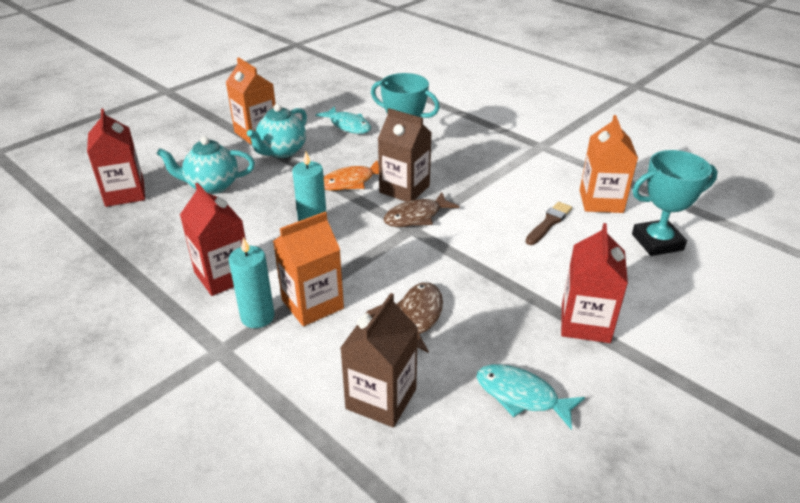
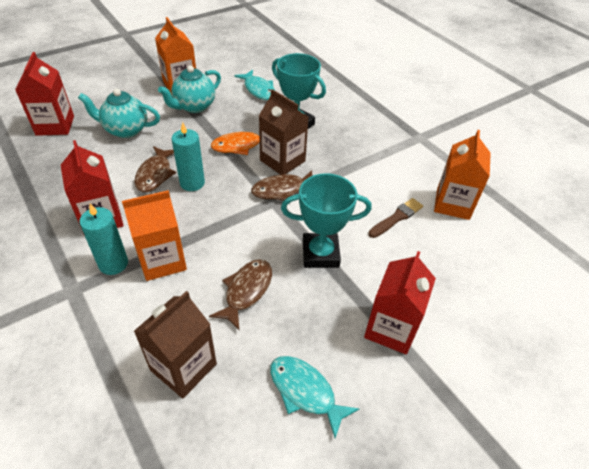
camera: 10 degrees right, 10 degrees up
turquoise trophy [632,150,718,256] -> turquoise trophy moved to [281,173,372,268]
none -> brown fish [134,146,176,192]

